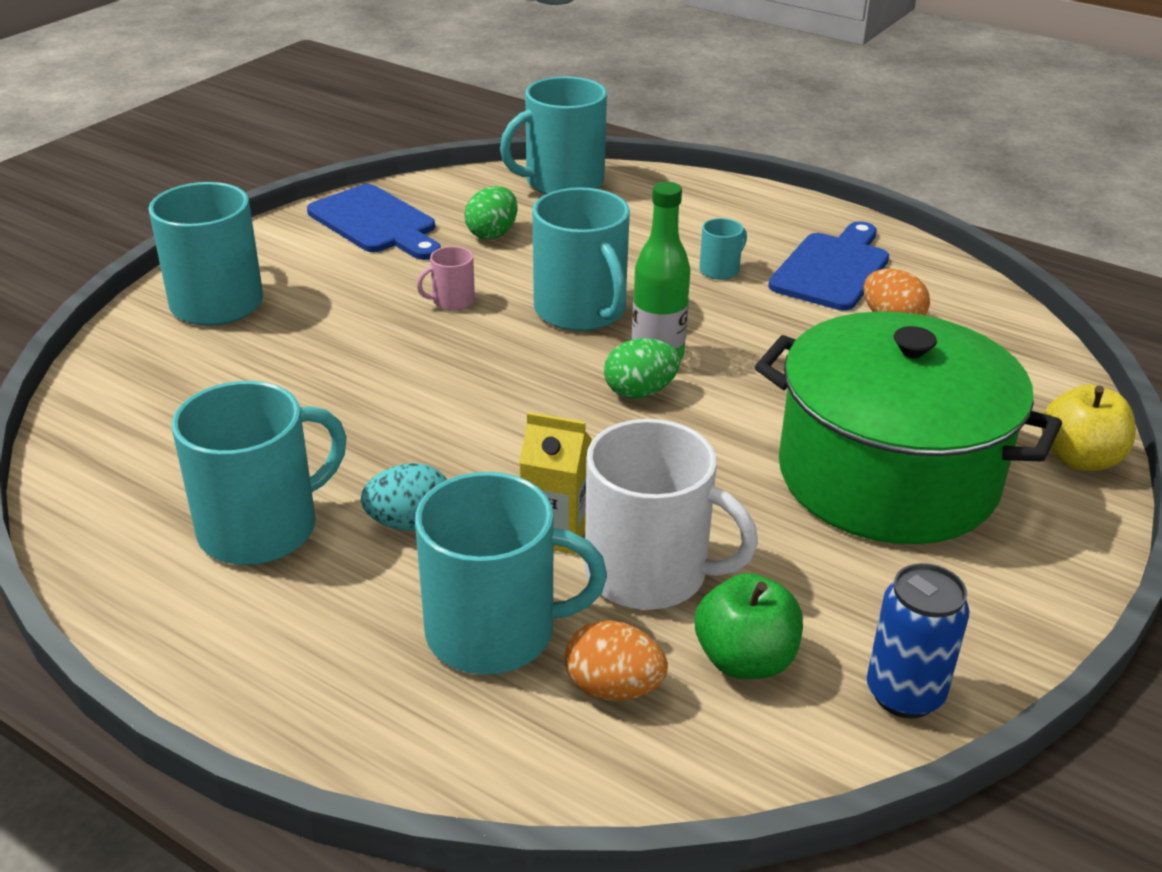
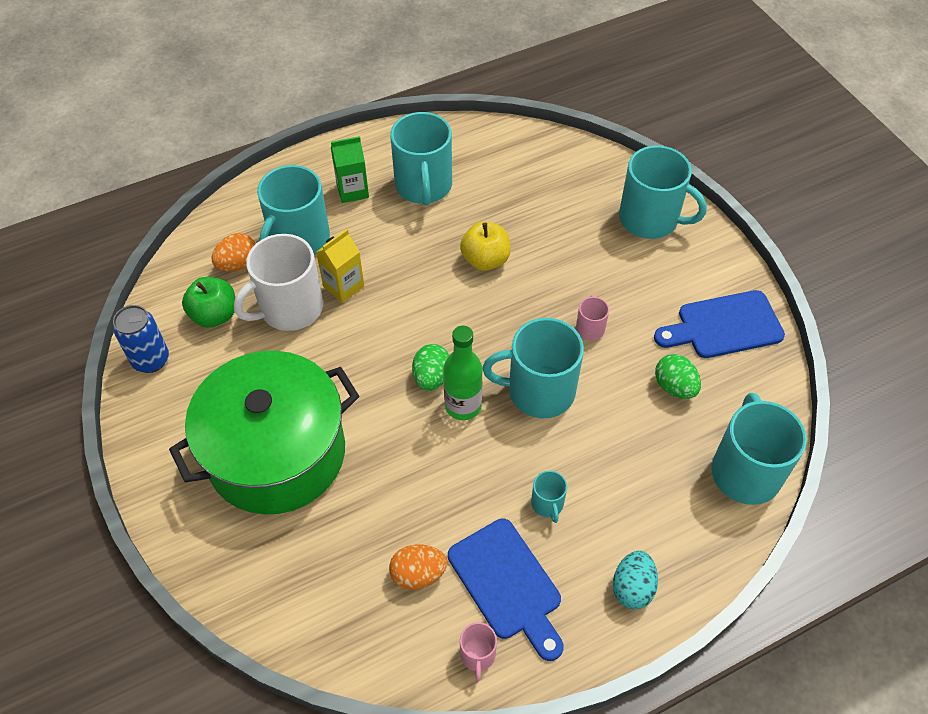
camera: 120 degrees right, 20 degrees up
turquoise egg [361,463,447,531] -> turquoise egg moved to [613,551,658,609]
yellow apple [1041,384,1136,471] -> yellow apple moved to [460,222,510,271]
none -> green carton [331,136,369,203]
none -> pink mug [460,622,497,681]

